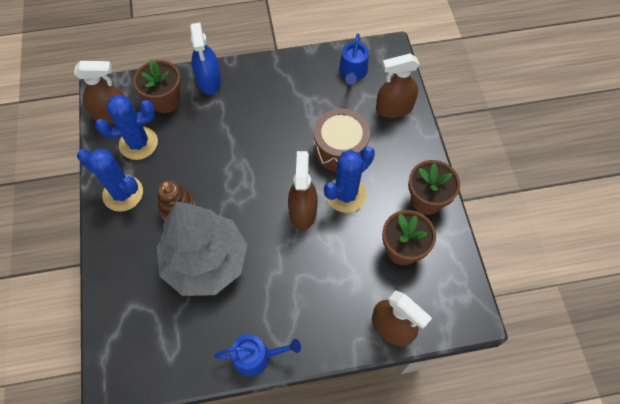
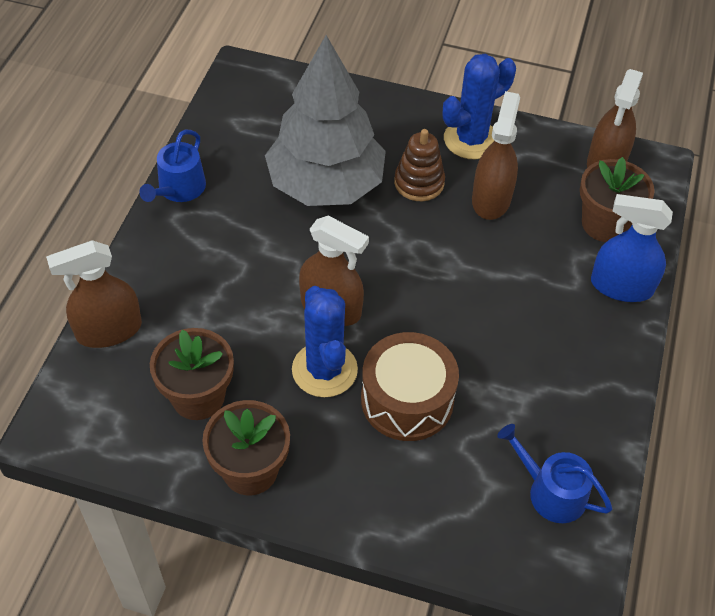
camera: 115 degrees right, 10 degrees down
blue cactus [95,95,158,160] -> none
brown spray bottle [376,54,420,118] -> brown spray bottle moved to [472,91,520,220]

